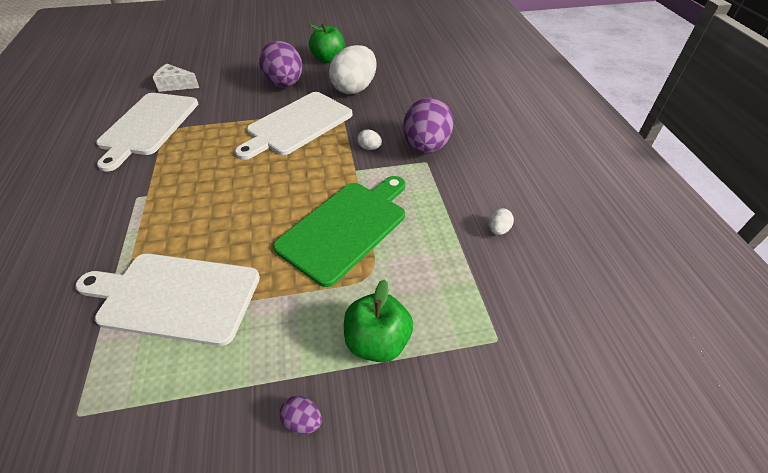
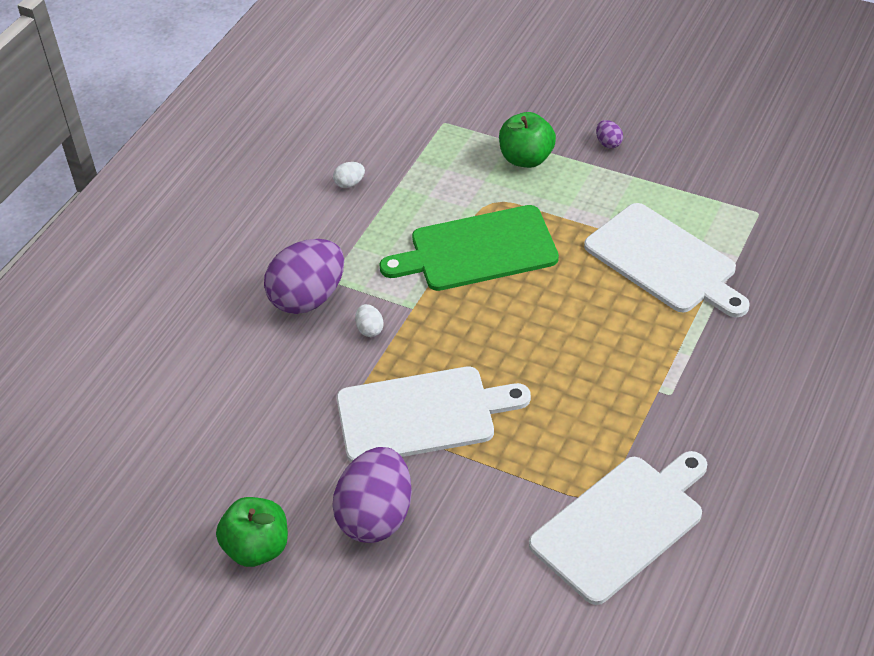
camera: 140 degrees left, 0 degrees up
white cheese [153,64,199,92] -> none
white egg [329,45,377,94] -> none

